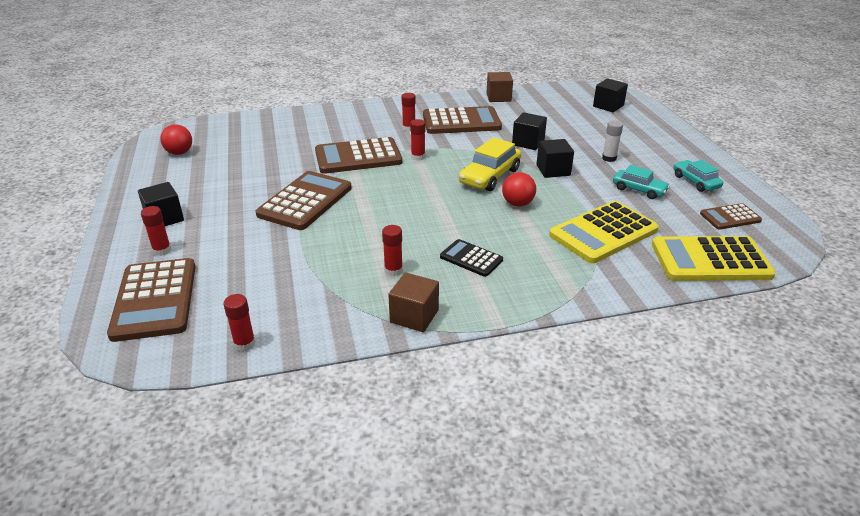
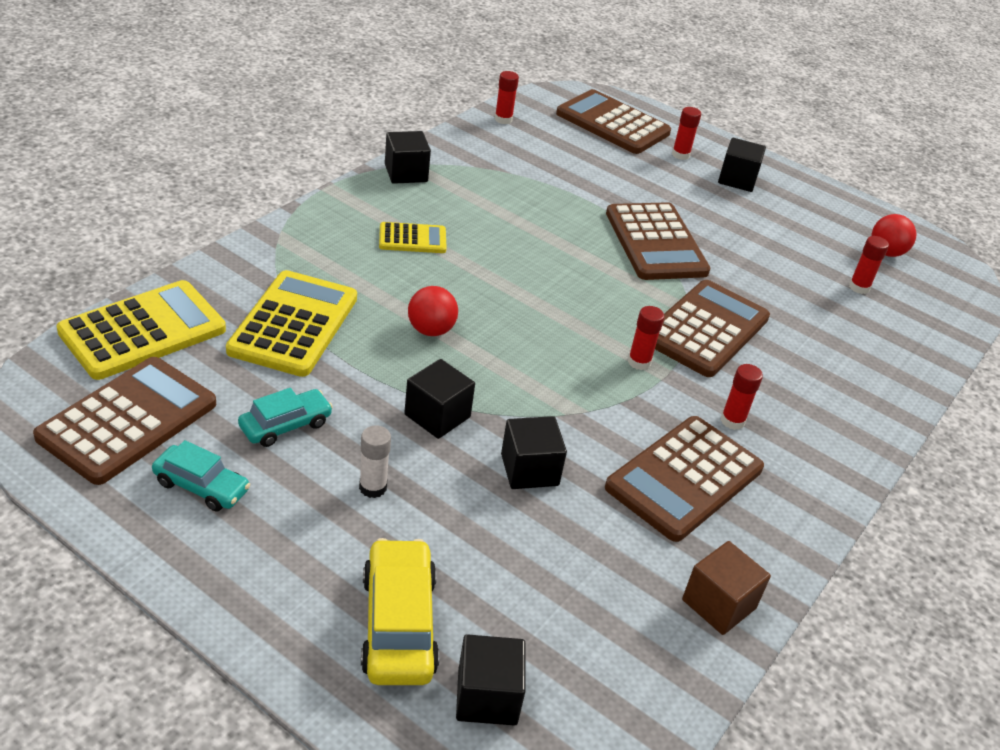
camera: 135 degrees right, 5 degrees up
red glue stick [382,225,403,276] -> red glue stick moved to [849,236,889,294]
brown cube [388,272,439,332] -> black cube [385,131,431,184]
black calculator [440,239,503,277] -> yellow calculator [379,222,447,253]
yellow car [459,137,521,191] -> yellow car moved to [361,538,439,685]
turquoise car [613,165,670,199] -> turquoise car turned 150 degrees clockwise [238,388,333,447]
brown calculator [700,203,762,230] -> brown calculator [33,357,216,485], size x1.85

